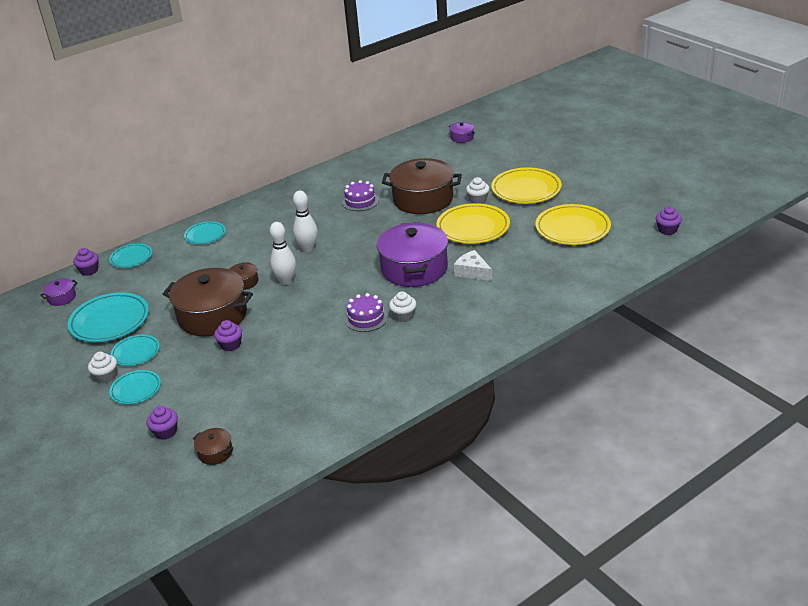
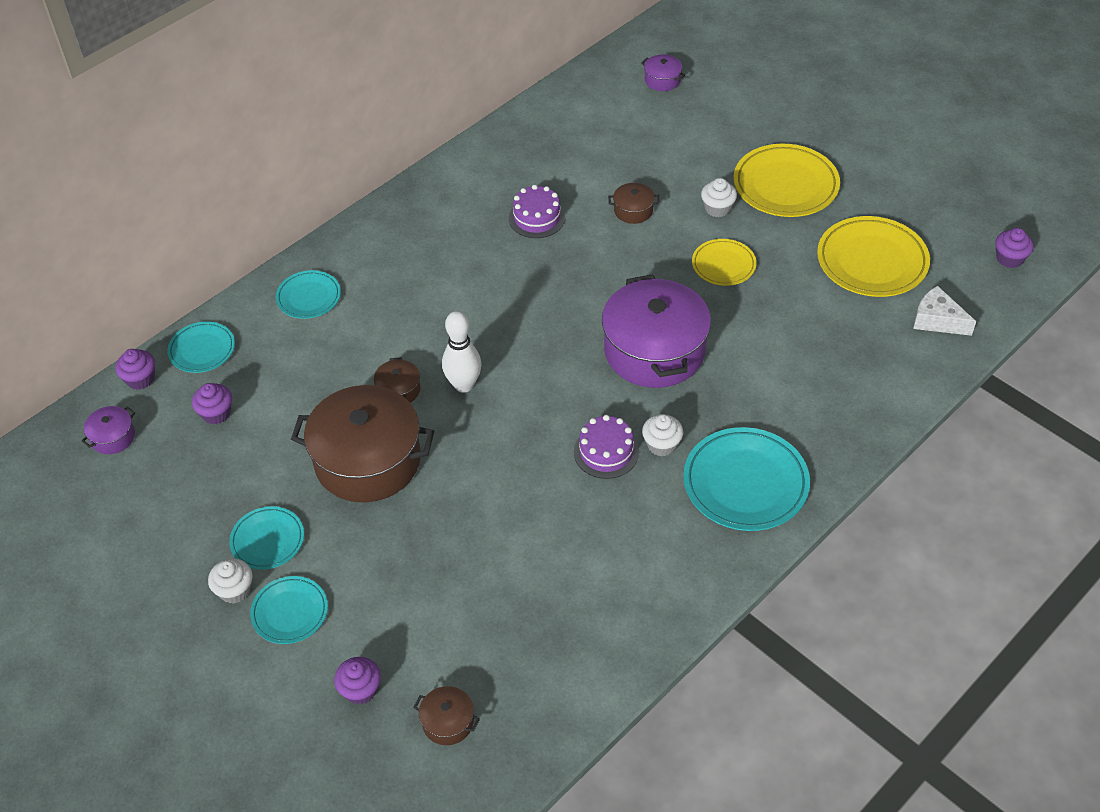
camera: 10 degrees left, 15 degrees up
turquoise plate [67,292,149,342] -> turquoise plate moved to [683,427,810,531]
purple cupcake [214,320,242,351] -> purple cupcake moved to [192,383,232,424]
white bowling pin [293,191,318,252] -> none
brown pot [382,158,462,214] -> brown pot [608,183,660,224], size x0.42
yellow plate [436,203,510,244] -> yellow plate [692,239,757,286], size x0.58
white cheese [454,250,492,281] -> white cheese moved to [913,286,976,336]

